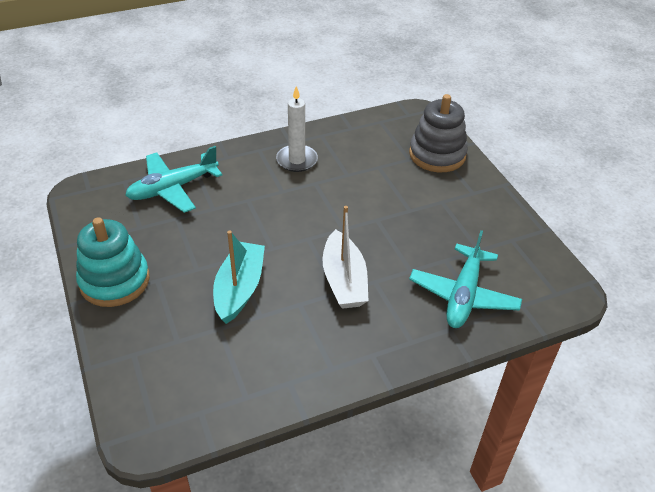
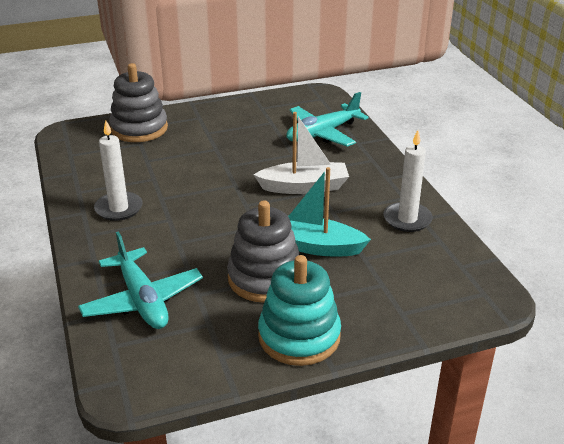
camera: 85 degrees left, 10 degrees down
turquoise plane [409,230,522,328] -> turquoise plane turned 120 degrees clockwise [286,92,369,146]
none -> grey stacking toy [227,200,299,303]
none -> white candle [383,130,433,232]

